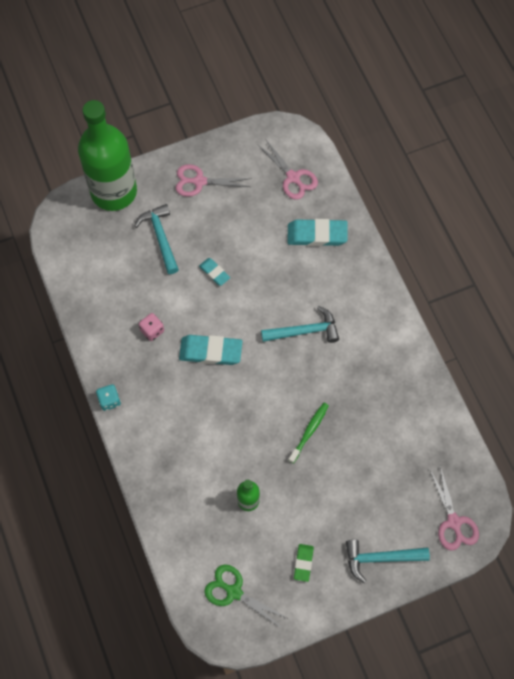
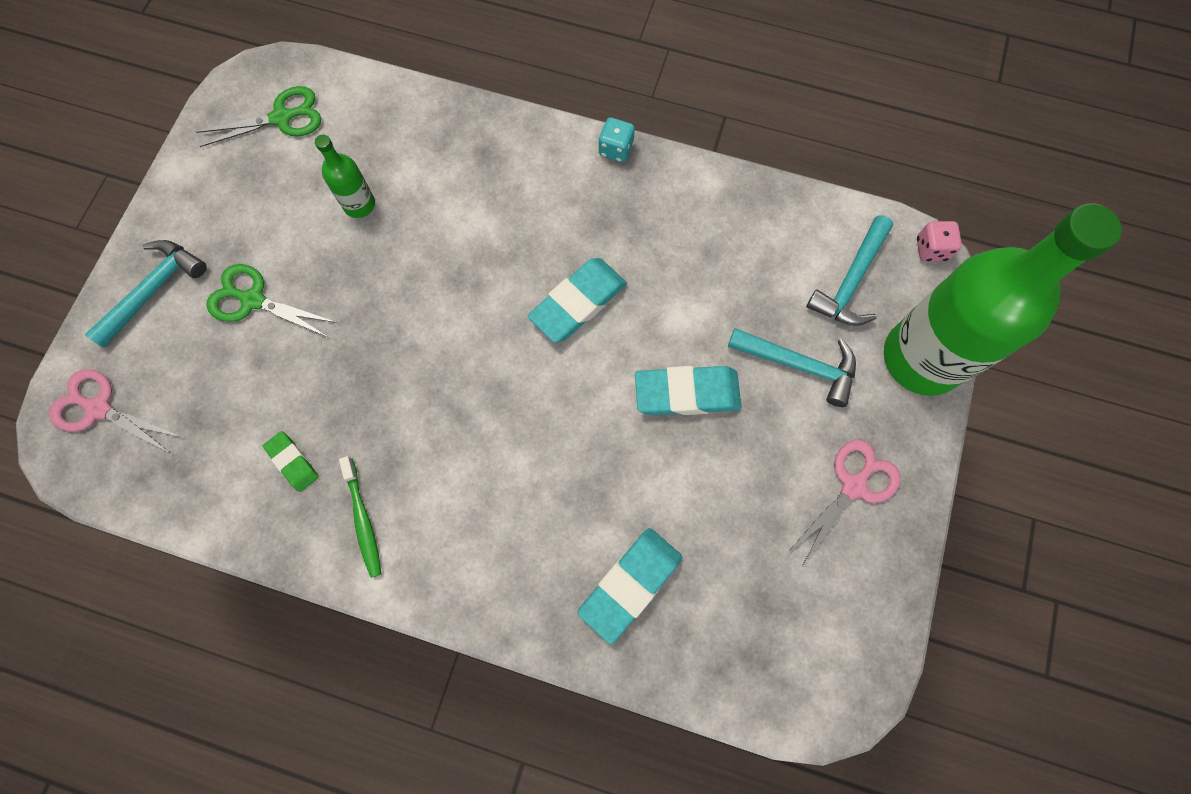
camera: 130 degrees right, 5 degrees up
pink dice [139,313,164,341] -> pink dice moved to [917,221,962,261]
turquoise eraser [199,258,230,286] -> turquoise eraser [635,366,741,415], size x1.79
pink scissors [257,140,318,200] -> none
turquoise hammer [261,306,339,343] -> turquoise hammer moved to [806,215,893,326]
green toothbrush [288,403,329,464] -> green toothbrush moved to [339,456,381,578]
green eraser [294,544,314,582] -> green eraser moved to [263,431,319,492]
none -> green scissors [206,264,337,337]

